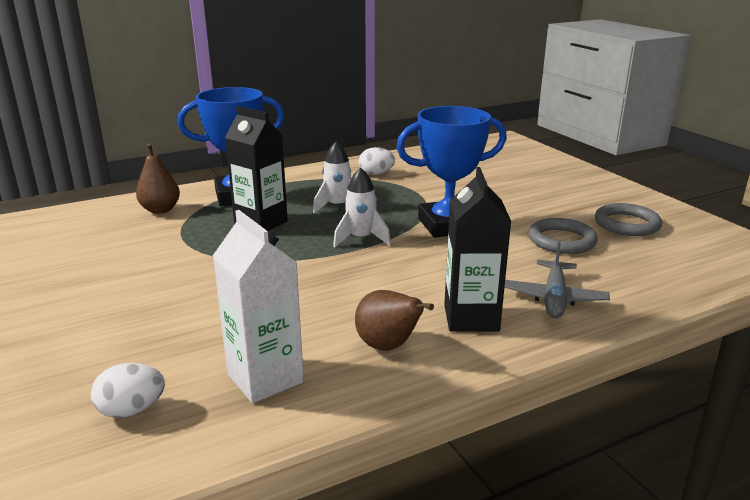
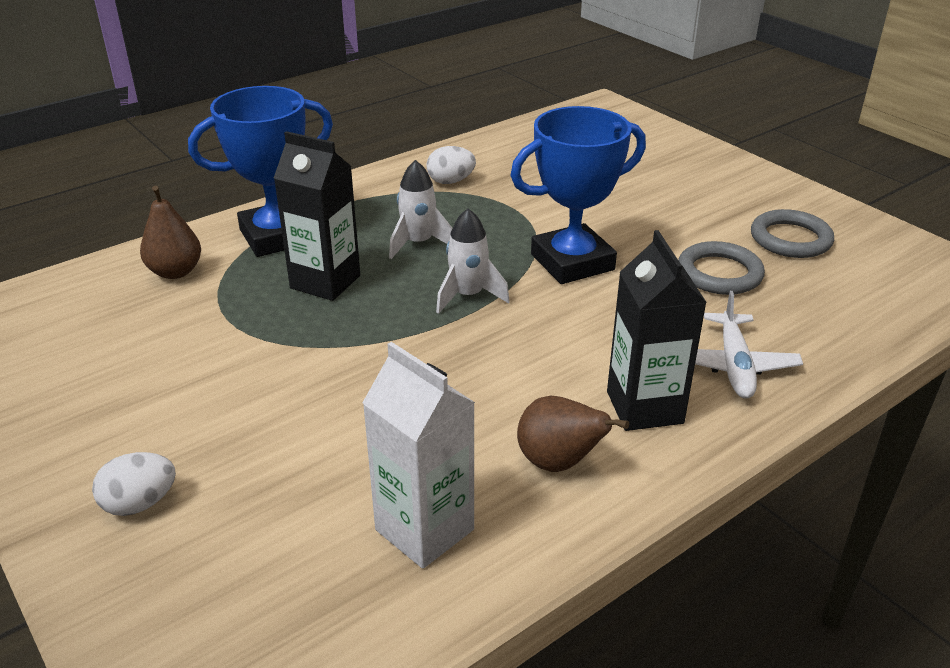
camera: 10 degrees left, 10 degrees up
white egg [91,363,165,418] -> white egg moved to [92,452,176,516]
grey plane [504,242,610,318] -> white plane [695,291,803,399]

